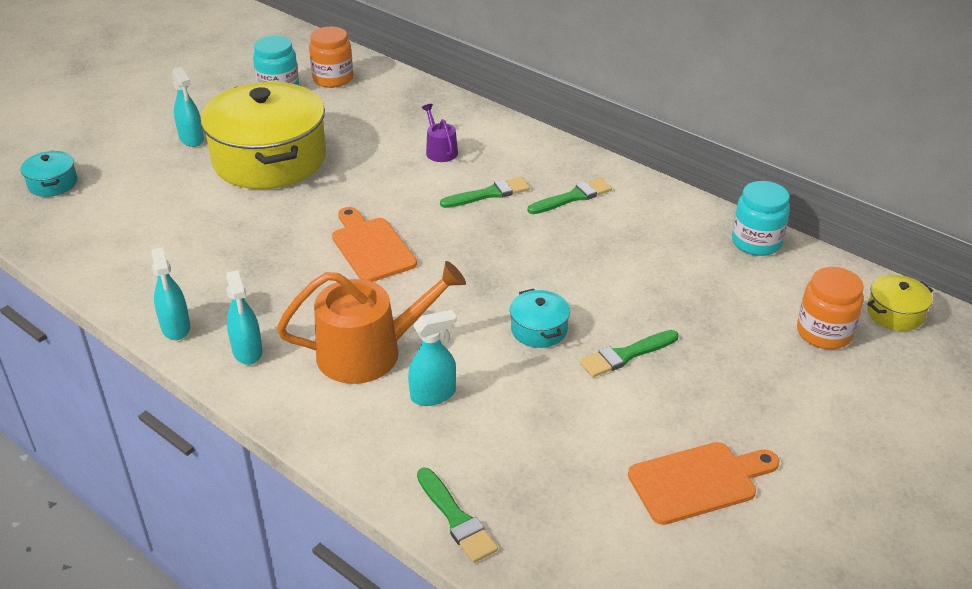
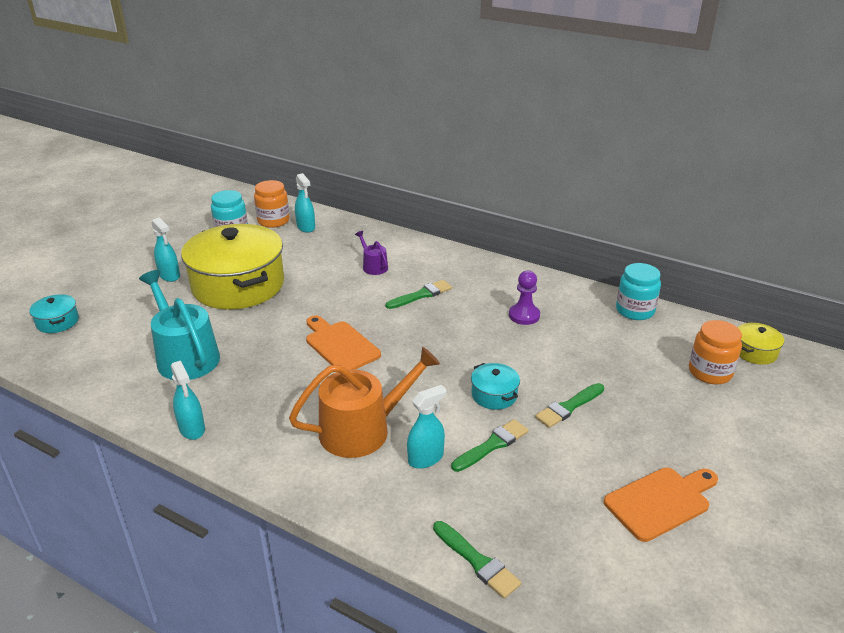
camera: 10 degrees left, 5 degrees down
turquoise spray bottle [226,270,263,365] -> turquoise spray bottle moved to [295,173,315,233]
green brush [528,178,612,214] -> green brush moved to [451,419,529,472]
none -> turquoise watering can [139,270,220,380]
none -> purple pawn [509,271,540,325]

